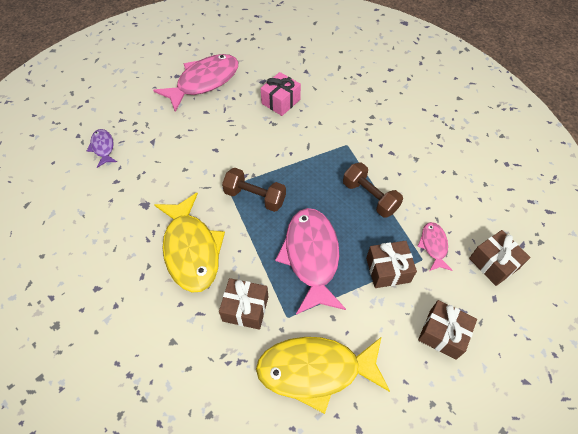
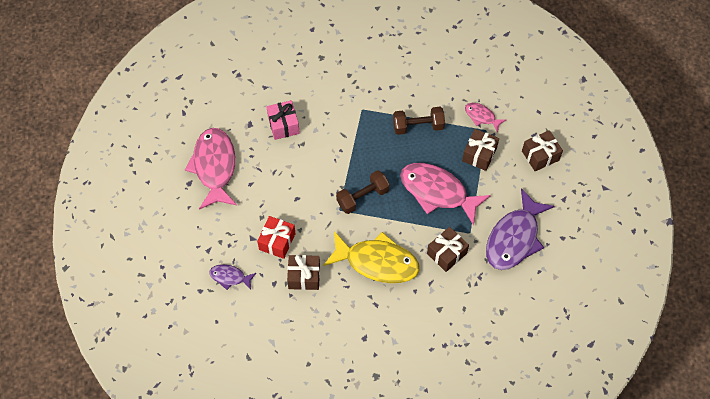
camera: 55 degrees left, 5 degrees up
yellow fish [256,337,390,414] -> purple fish [486,188,555,270]
brown gift [469,230,531,286] -> brown gift moved to [287,255,320,290]
none -> red gift [257,216,296,259]

